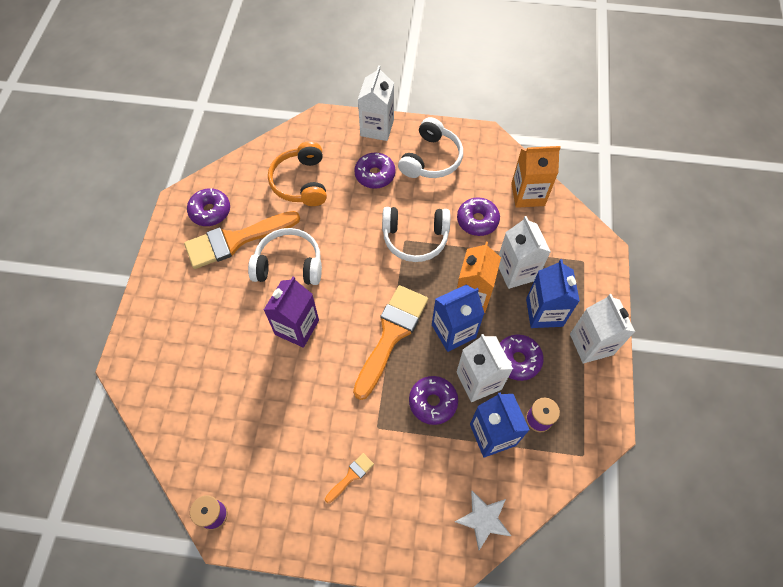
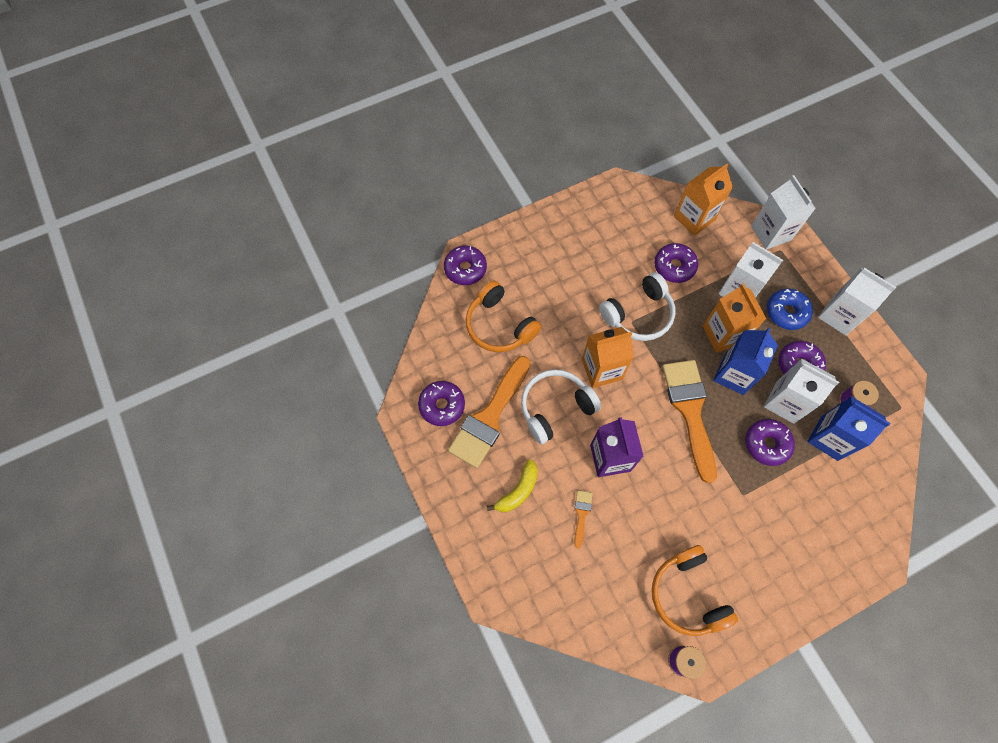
camera: 35 degrees left, 5 degrees up
orange brush [325,453,374,503] -> orange brush moved to [574,490,593,548]
purple donut [354,152,396,189] -> purple donut moved to [444,245,487,285]
white carton [358,65,394,141] -> white carton moved to [751,175,816,250]
white headphones [398,117,463,178] -> none
white star [455,491,511,550] -> none
blue carton [526,259,580,328] -> blue donut [767,289,813,330]
none -> yellow banana [487,459,538,512]
none -> orange carton [582,327,634,388]
none -> orange headphones [652,545,738,636]

